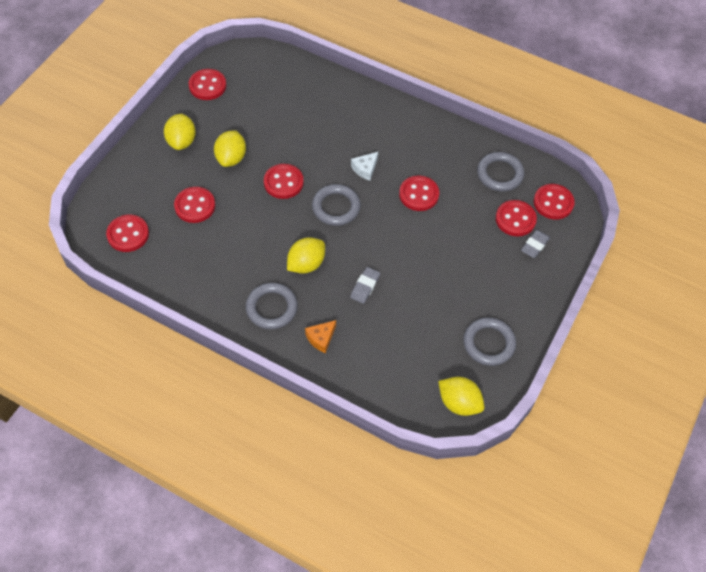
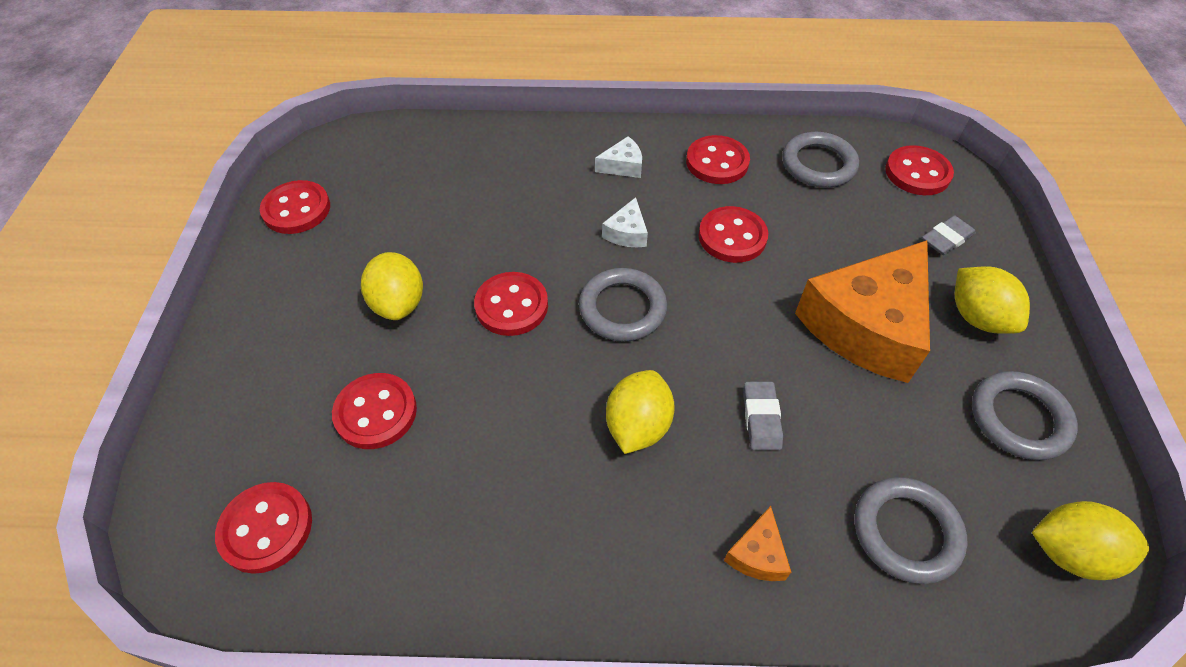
camera: 25 degrees left, 5 degrees down
yellow lemon [164,114,196,150] -> yellow lemon moved to [955,266,1030,334]
grey ring [246,283,298,329] -> grey ring moved to [855,477,968,584]
red button [496,200,537,236] -> red button moved to [686,135,750,184]
grey eraser [521,230,550,258] -> grey eraser turned 45 degrees clockwise [922,215,976,255]
none -> white cheese [595,136,642,178]
none -> orange cheese [795,240,930,383]

